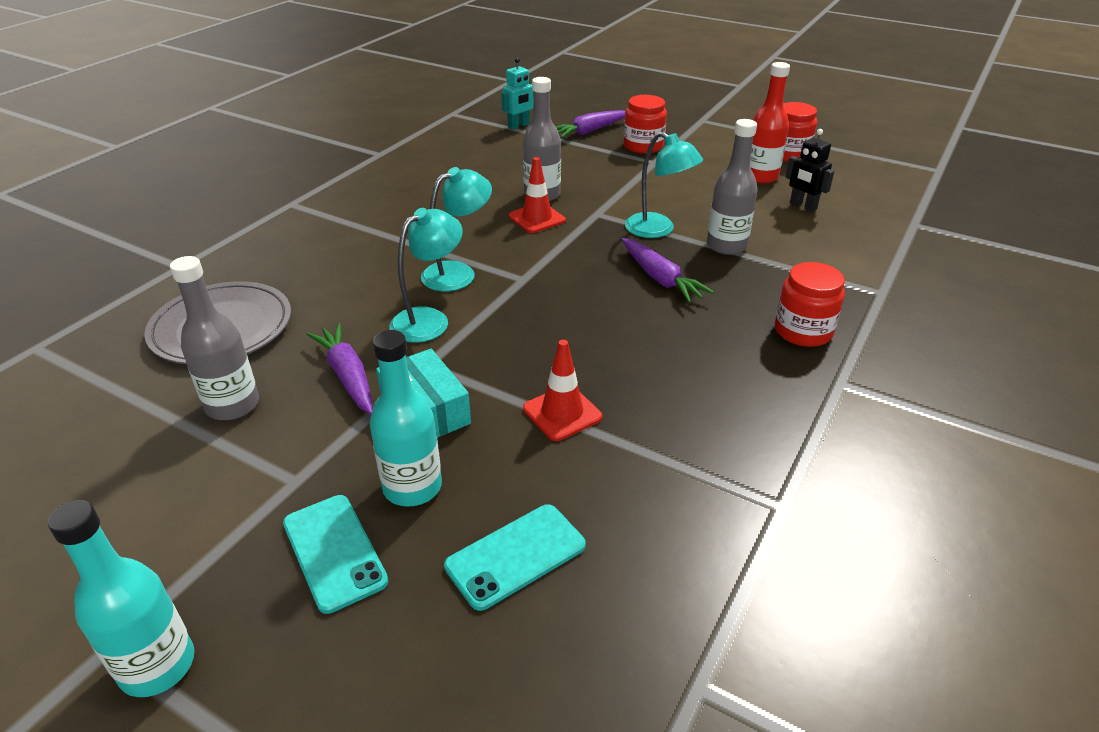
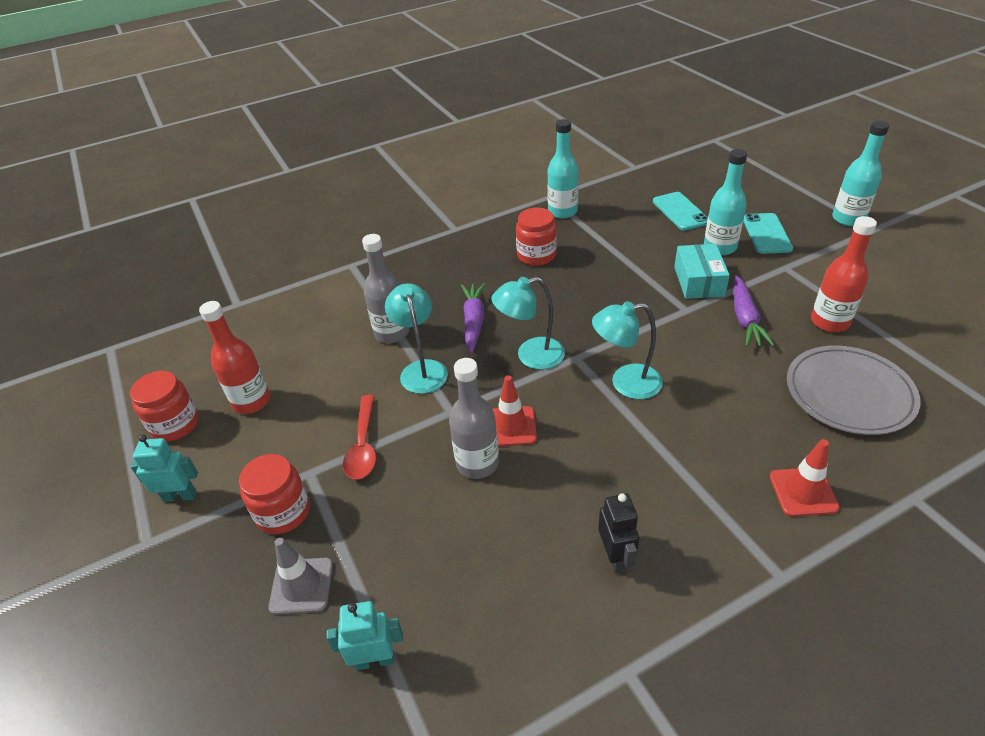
camera: 145 degrees left, 5 degrees up
grey bottle [170,256,259,420] -> red bottle [811,216,877,332]
turquoise lamp [389,208,463,343] -> turquoise lamp moved to [491,277,565,370]
turquoise phone [444,504,586,611] -> turquoise phone turned 75 degrees clockwise [653,192,708,231]
red traffic cone [523,340,602,441] -> red traffic cone moved to [769,439,840,517]
purple carrot [556,110,626,138] -> grey traffic cone [268,538,333,615]
red jar [775,262,845,347] -> red jar moved to [516,208,557,266]
black robot [786,129,834,212] -> black robot moved to [598,493,639,574]
none -> turquoise robot [130,435,198,502]
none -> red spoon [343,395,376,480]
none -> turquoise bottle [547,119,579,219]

